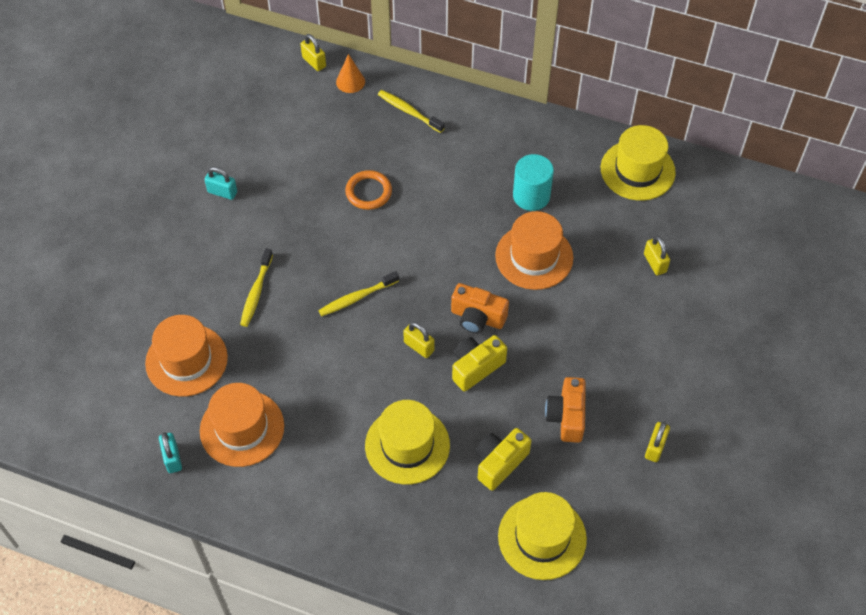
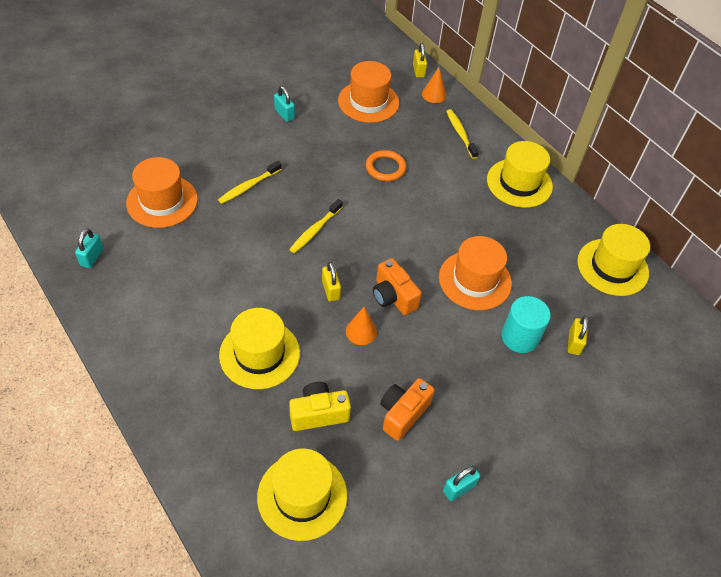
camera: 30 degrees right, 5 degrees down
orange hat [200,383,284,467] -> orange hat moved to [338,61,399,123]
yellow toothbrush [318,271,399,316] -> yellow toothbrush turned 60 degrees counterclockwise [289,199,343,253]
yellow camera [452,335,507,391] -> orange cone [346,307,377,345]
turquoise cylinder [513,154,554,211] -> turquoise cylinder moved to [501,296,551,353]
yellow padlock [645,422,670,462] -> turquoise padlock [443,465,480,501]
none -> yellow hat [487,141,553,208]

